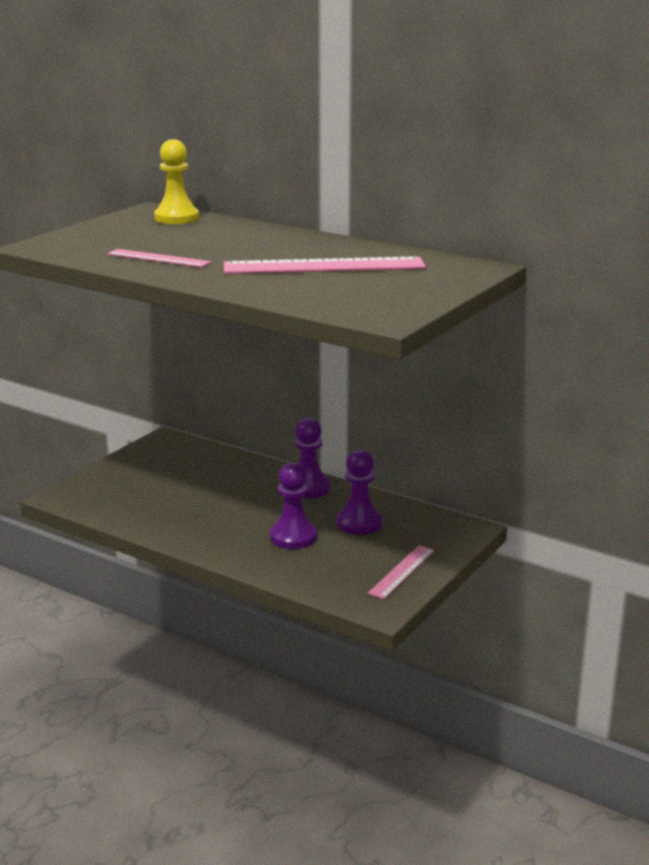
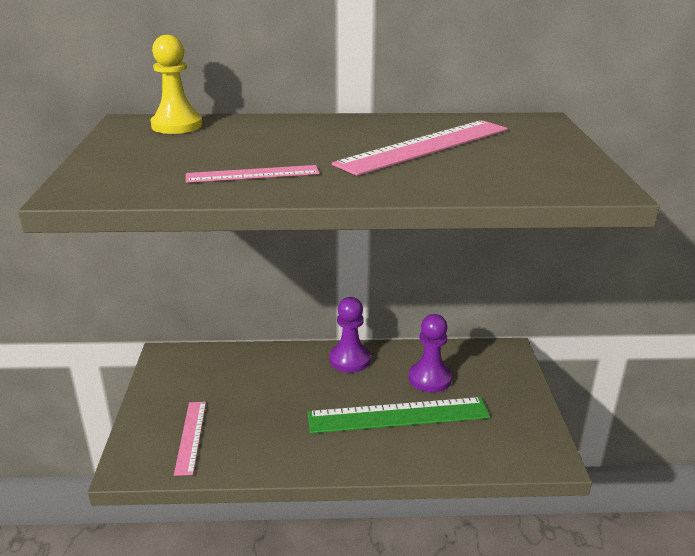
camera: 35 degrees left, 5 degrees up
purple pawn [270,462,317,549] -> green ruler [307,397,490,433]
pink ruler [367,545,435,599] -> pink ruler moved to [174,402,206,476]

